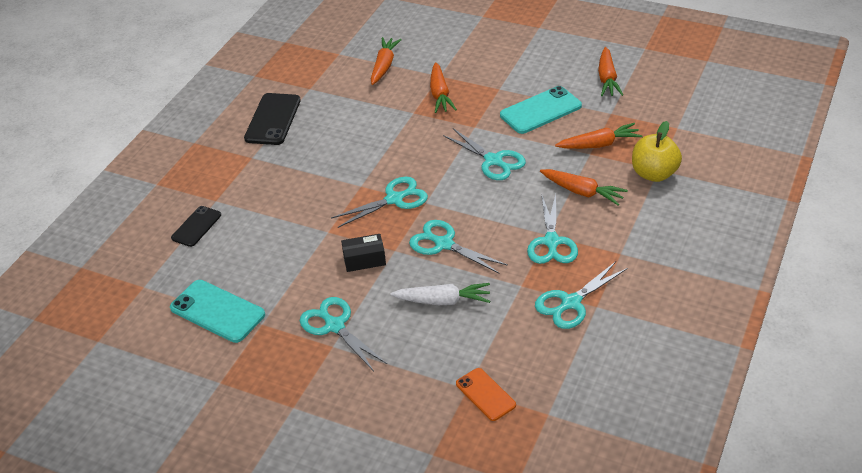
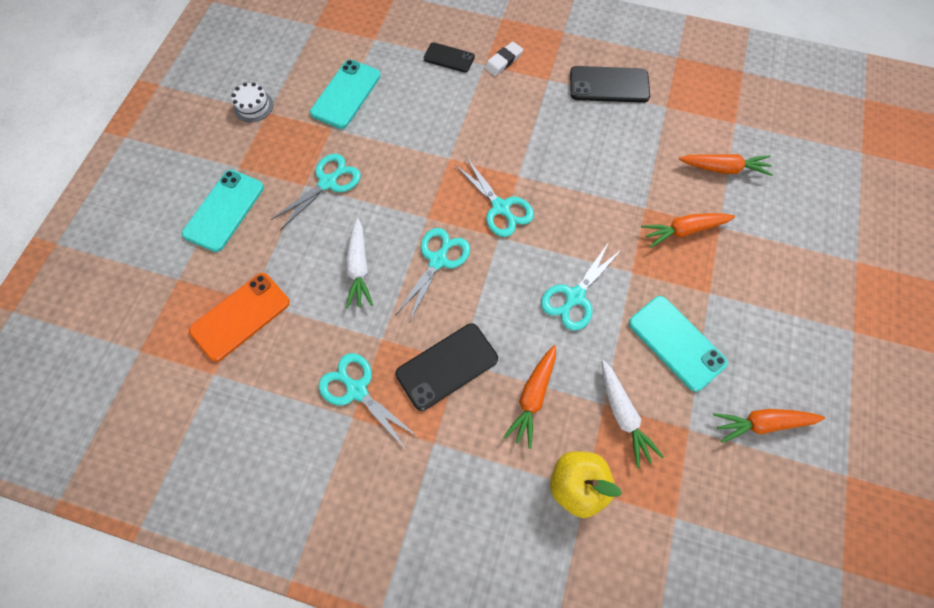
camera: 80 degrees right, 25 degrees up
black box [341,234,386,272] -> none
orange phone [456,368,516,421] -> orange phone [189,273,290,362], size x1.60
turquoise scissors [527,194,578,264] -> black phone [396,323,498,411]
orange carrot [555,123,643,149] -> white carrot [602,360,664,468]
none -> turquoise phone [182,170,264,252]
none -> white cake [231,82,274,122]
none -> white eraser [485,42,523,76]

